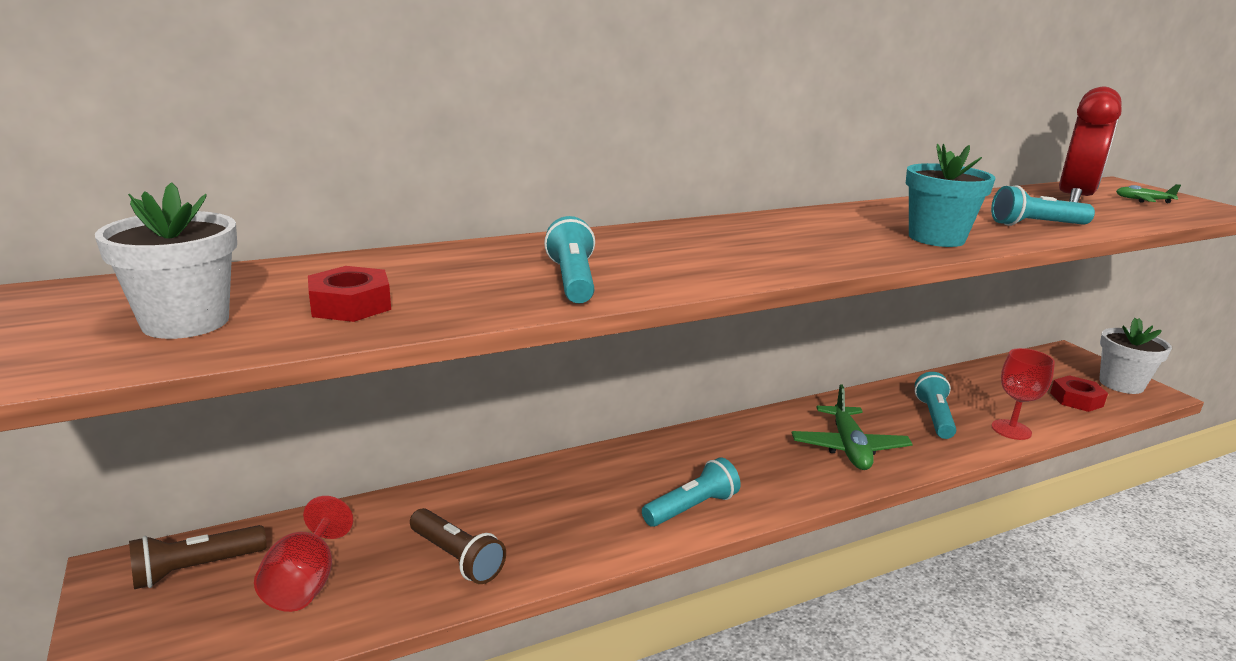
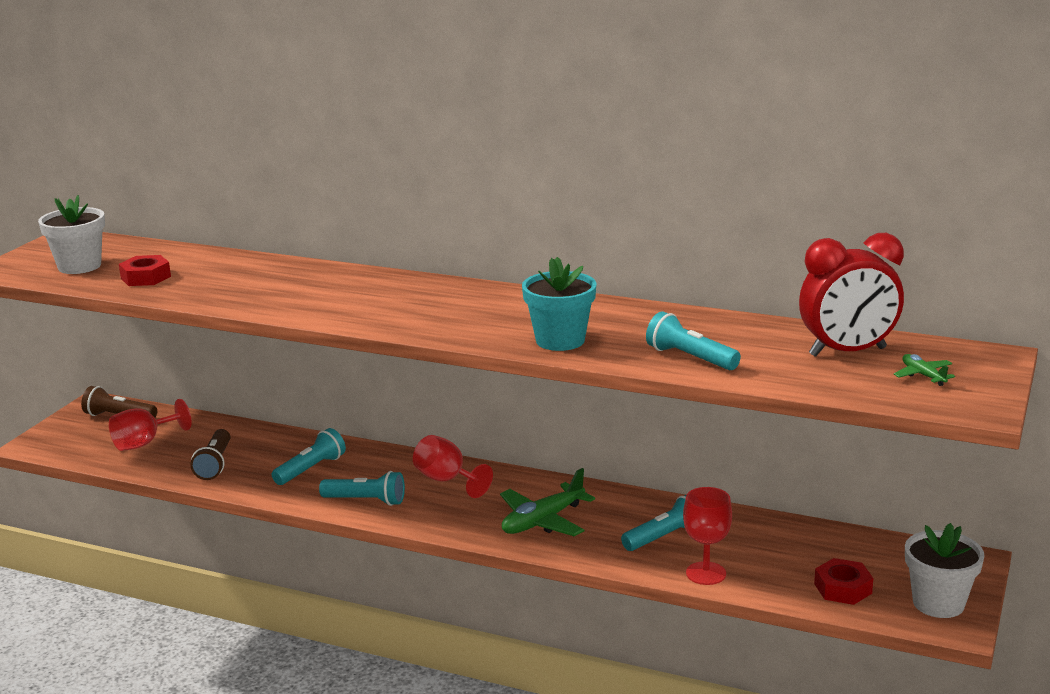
camera: 50 degrees right, 0 degrees up
turquoise flashlight [544,216,595,303] -> turquoise flashlight moved to [271,428,346,485]
none -> red goblet [413,435,493,498]

